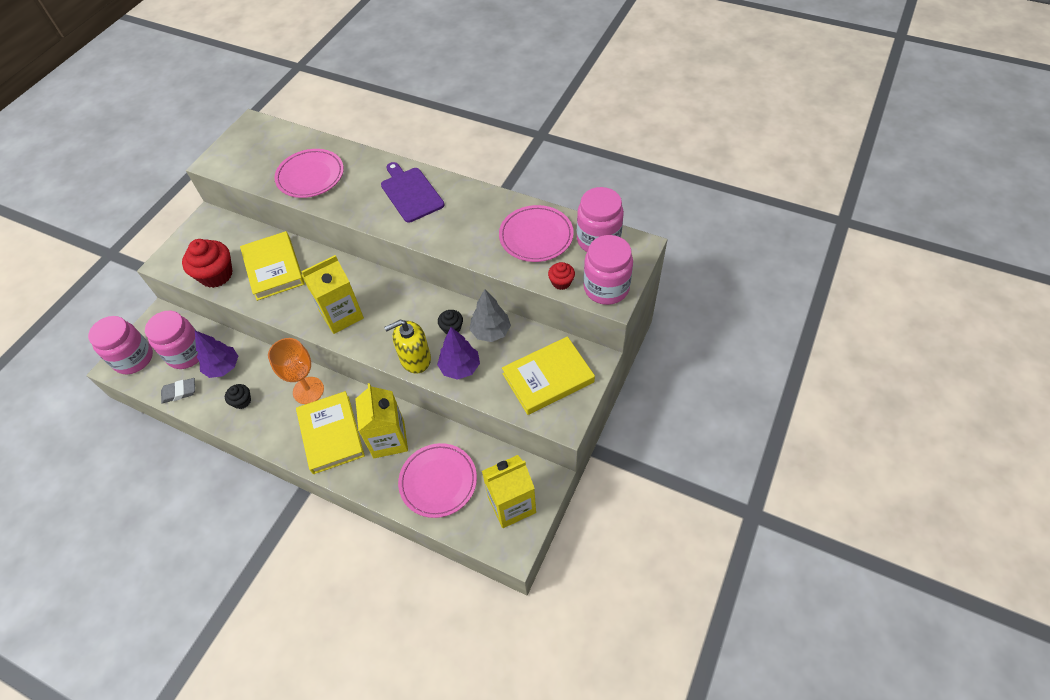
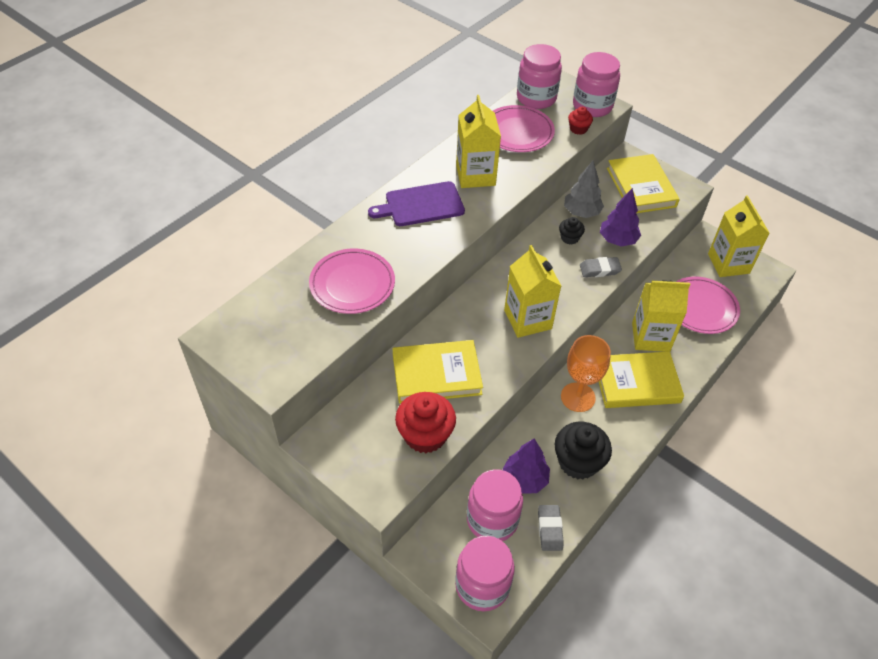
camera: 80 degrees left, 5 degrees down
black cupcake [225,384,251,409] -> black cupcake [554,422,612,479], size x1.94
yellow soap dispenser [384,320,431,374] -> grey eraser [580,257,622,277]
none -> yellow carton [456,95,501,188]

